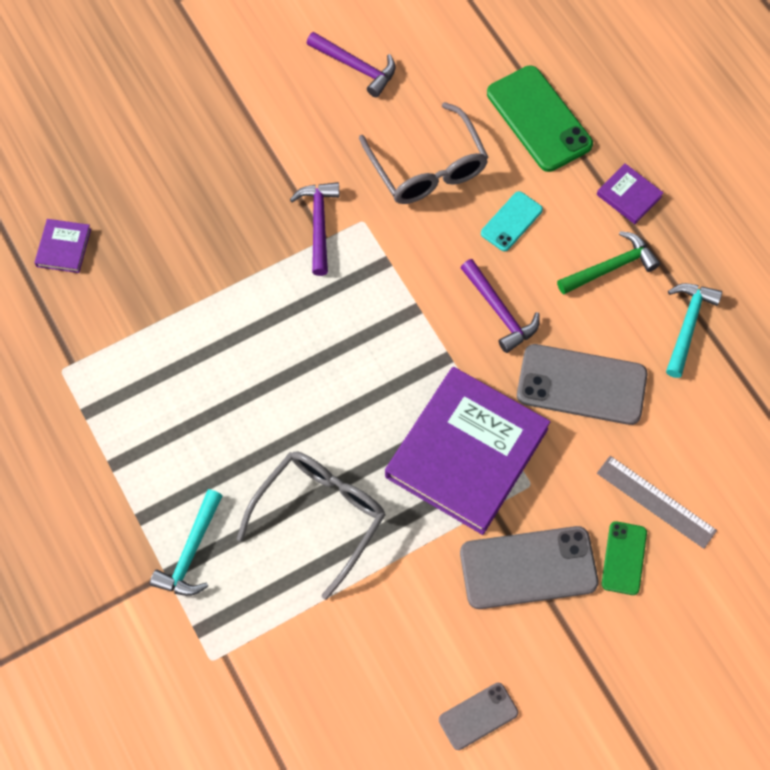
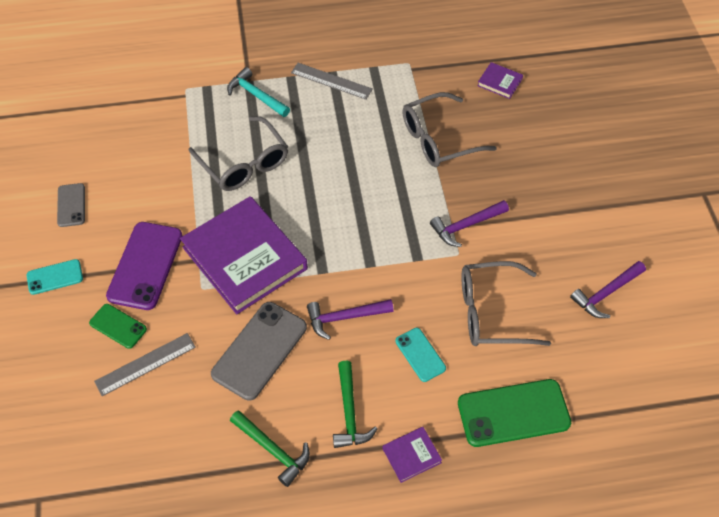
camera: 110 degrees right, 10 degrees down
purple hammer [290,182,339,276] -> purple hammer turned 135 degrees clockwise [430,200,509,247]
grey phone [460,526,599,609] -> purple phone [106,222,183,310]
turquoise hammer [666,283,722,378] -> green hammer [230,410,310,487]
none -> turquoise phone [27,259,83,295]
none -> grey ruler [291,63,373,100]
none -> grey glasses [403,92,497,167]

